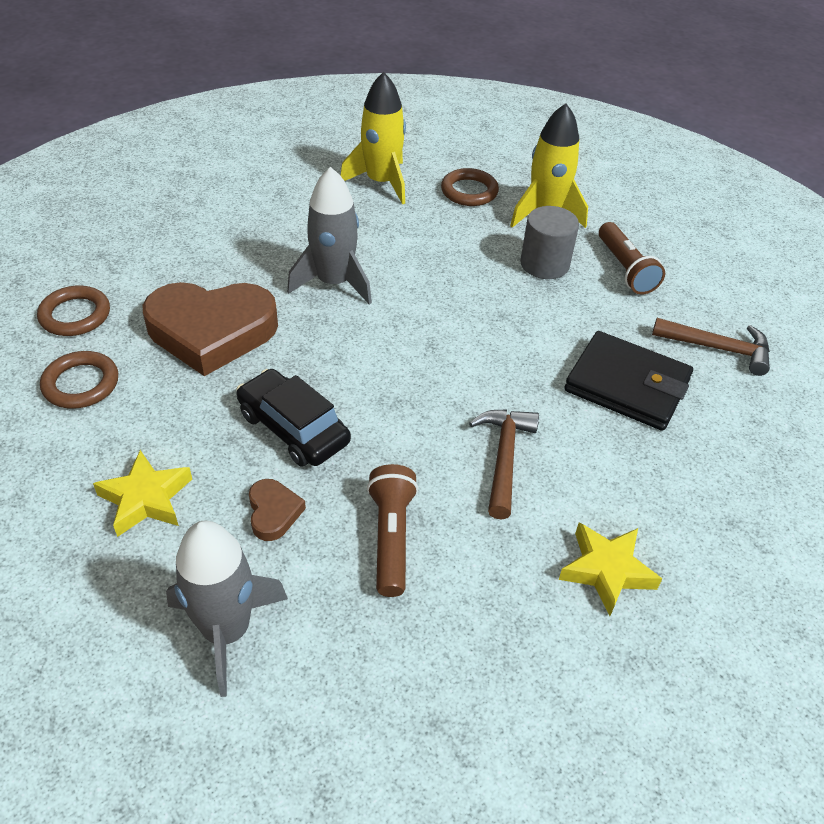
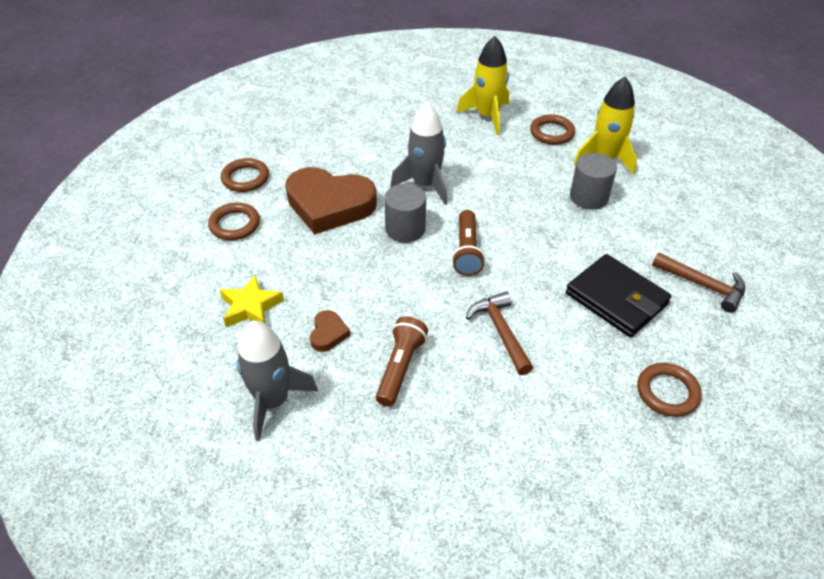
camera: 20 degrees right, 0 degrees up
black car [236,369,351,467] -> none
brown hammer [469,409,539,520] -> brown hammer turned 45 degrees counterclockwise [466,291,533,375]
yellow star [559,522,662,616] -> none
brown flashlight [599,222,665,295] -> brown flashlight moved to [452,210,485,276]
none -> grey cylinder [384,183,426,243]
none -> brown ring [637,363,702,417]

